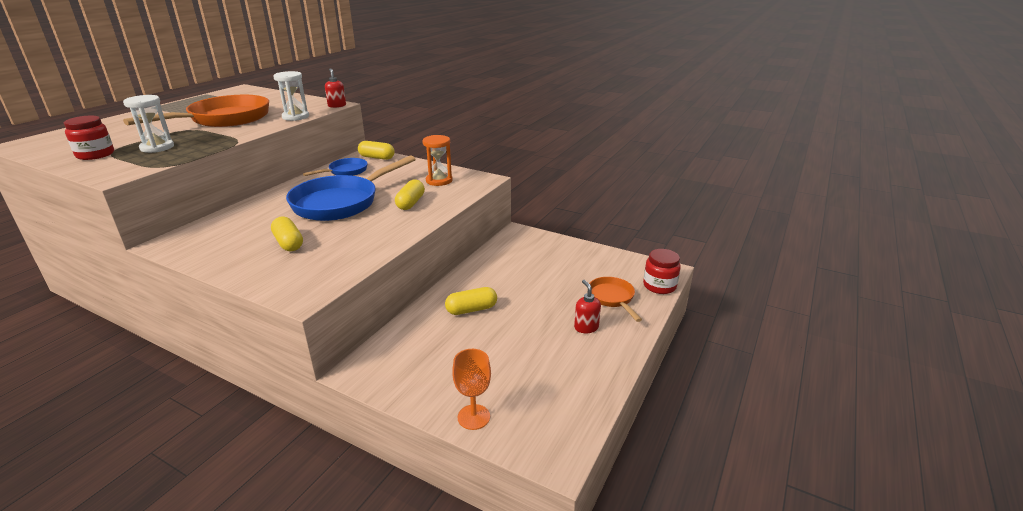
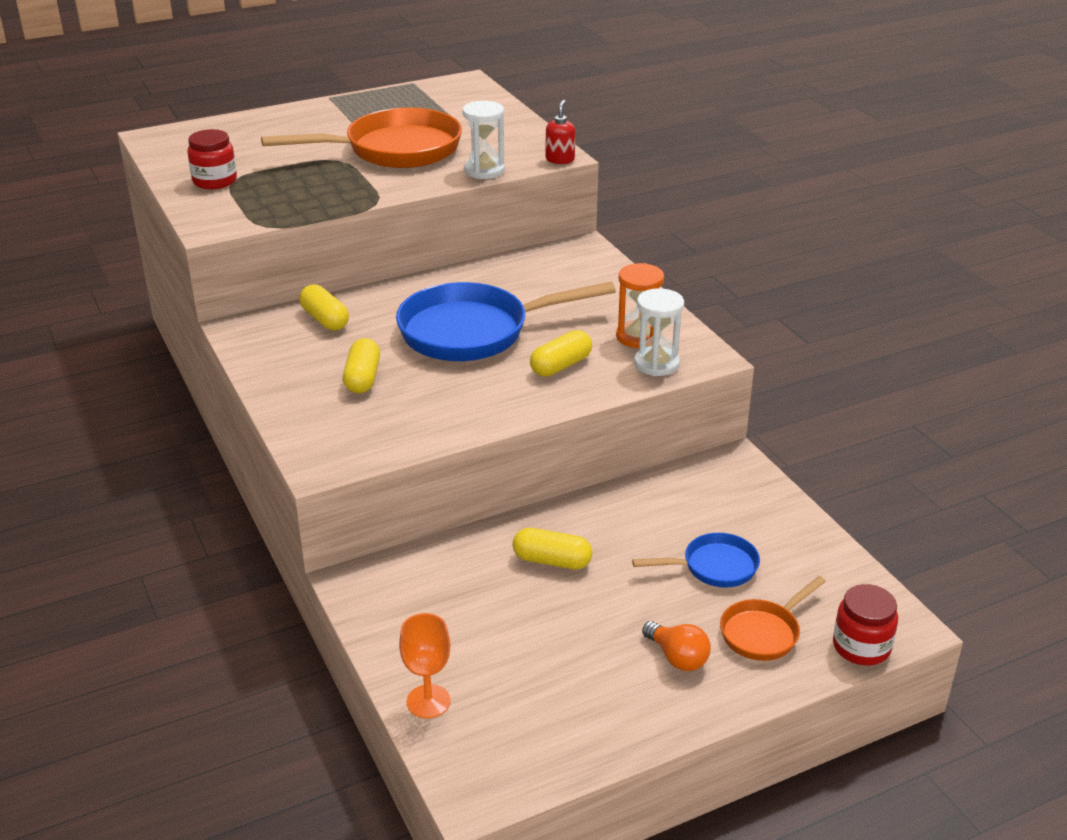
camera: 35 degrees right, 5 degrees up
white hourglass [123,95,174,153] -> white hourglass moved to [634,288,684,376]
blue pan [303,158,368,176] -> blue pan moved to [632,533,760,588]
yellow capsule [358,141,395,160] -> yellow capsule moved to [299,284,349,331]
red soap dispenser [574,280,601,333] -> orange light bulb [642,621,711,671]
orange pan [589,277,642,322] -> orange pan turned 150 degrees counterclockwise [720,576,826,661]

